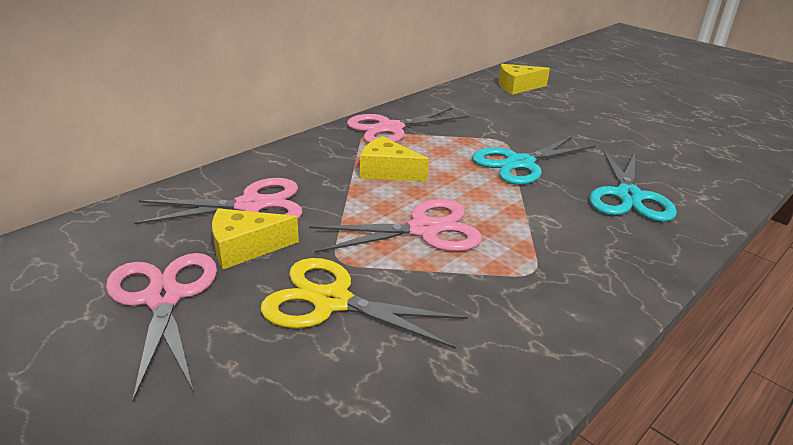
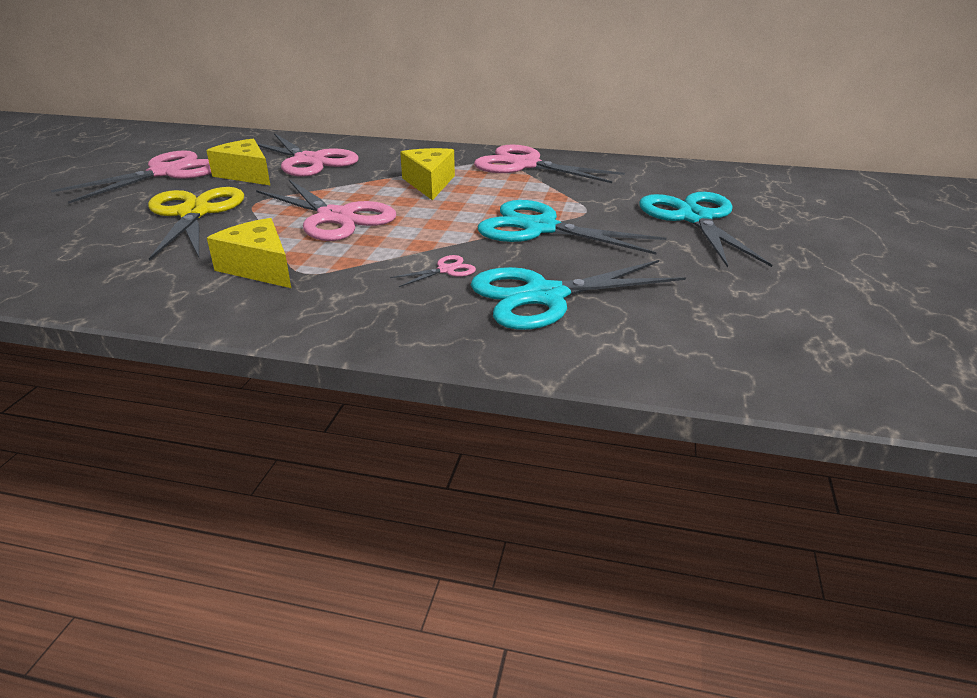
camera: 60 degrees right, 0 degrees up
yellow cheese [499,64,550,95] -> yellow cheese moved to [207,218,291,288]
none -> pink scissors [390,255,476,287]
none -> turquoise scissors [639,192,772,268]

